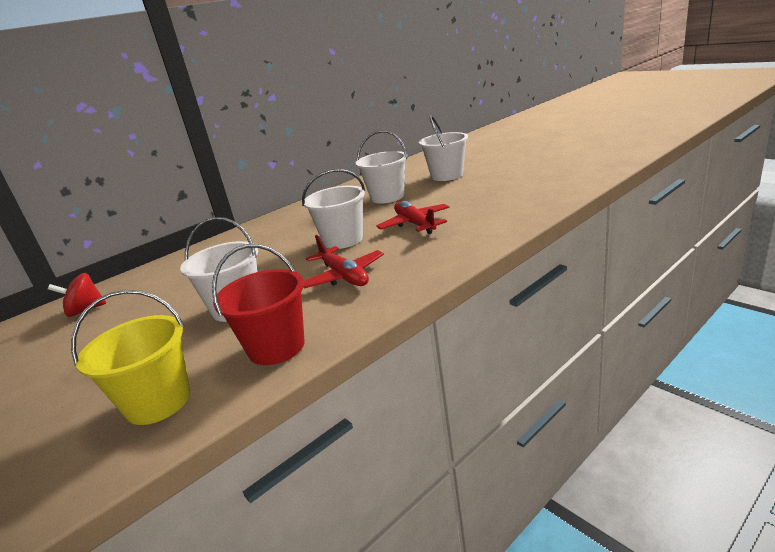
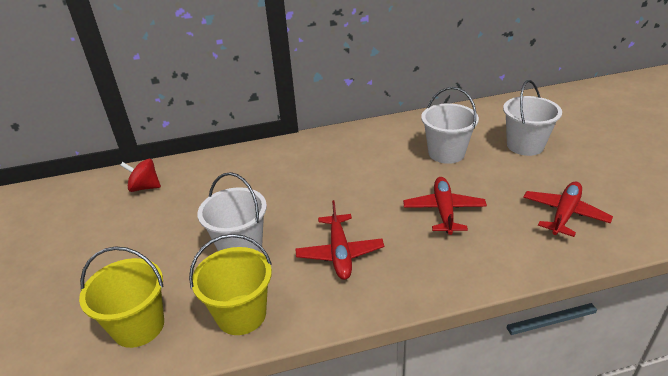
camera: 25 degrees right, 10 degrees up
red bucket [212,244,305,365] -> yellow bucket [189,234,272,335]
white bucket [302,169,365,249] -> none
none -> red plane [523,181,613,237]

